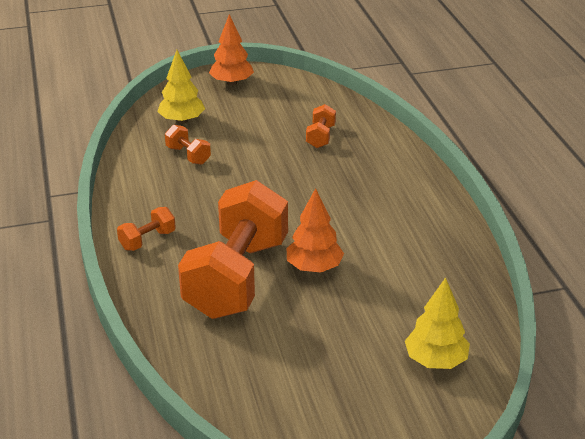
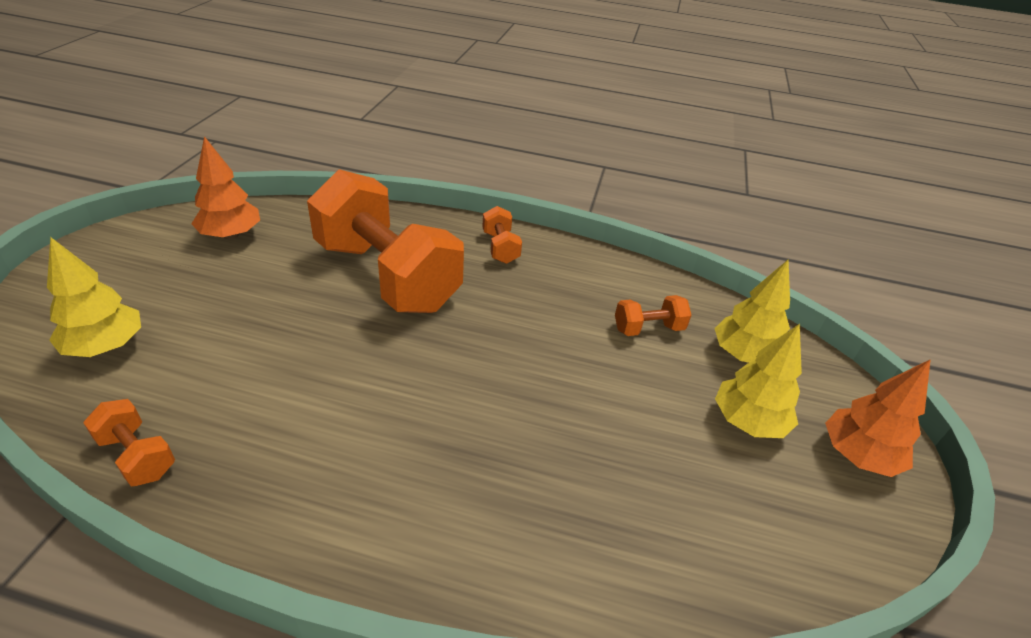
camera: 115 degrees right, 5 degrees up
orange tree [287,188,344,272] -> orange tree moved to [191,136,260,239]
orange dumbbell [306,104,336,148] -> orange dumbbell moved to [83,399,175,487]
none -> yellow tree [715,324,802,438]

